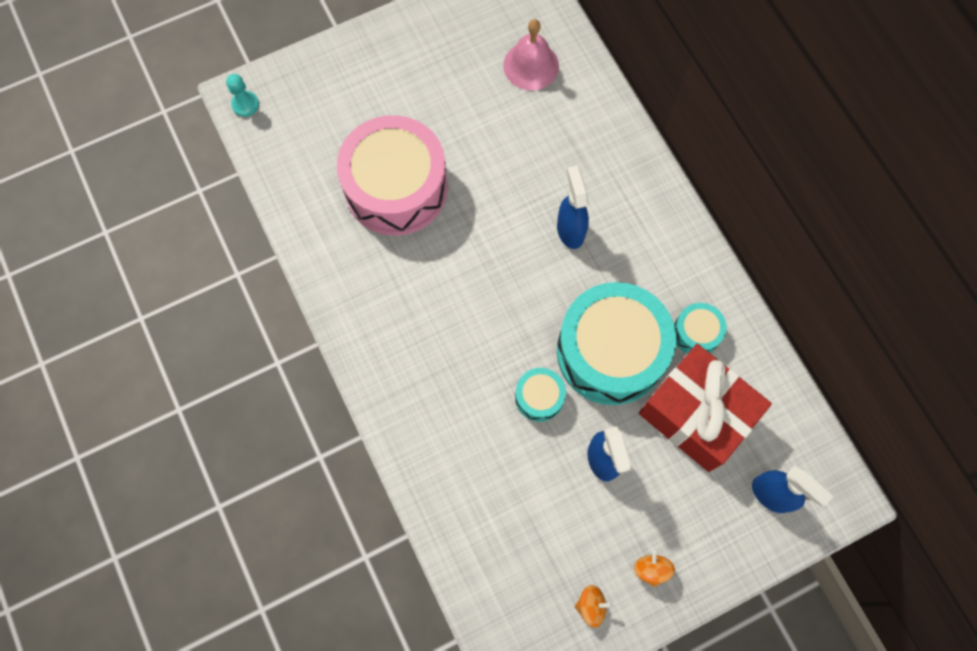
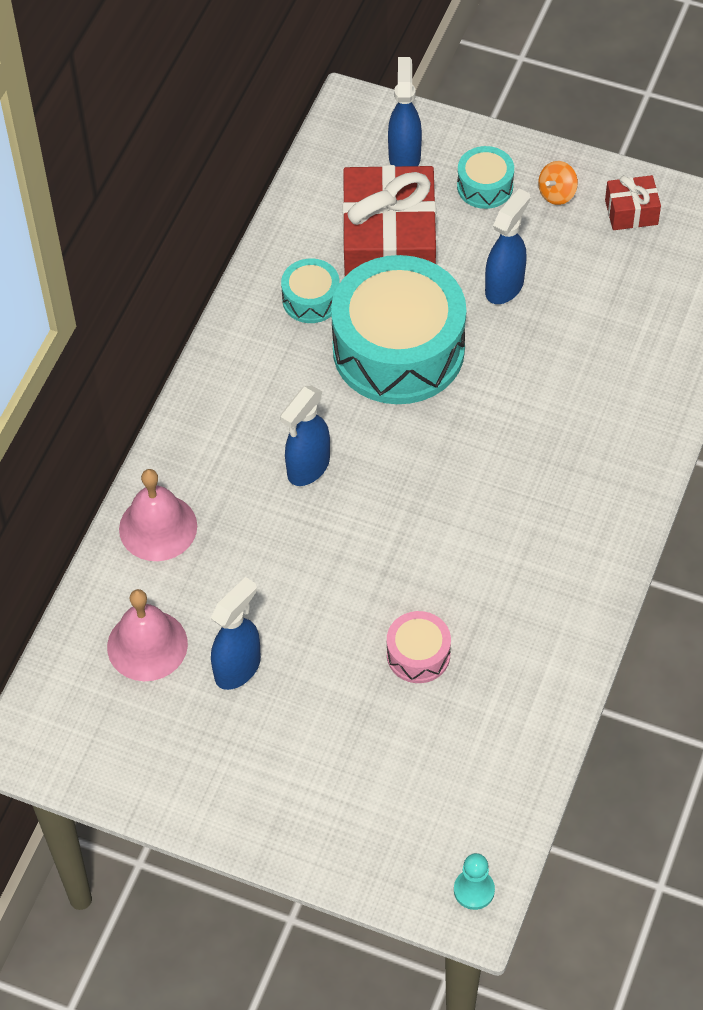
camera: 130 degrees left, 15 degrees down
pink drum [337,115,447,236] -> pink drum [387,611,451,683], size x0.44
turquoise drum [515,368,566,422] -> turquoise drum moved to [457,146,514,209]
orange spinning top [575,585,612,628] -> red gift [605,175,661,230]
none -> pink bell [119,469,197,561]
none -> blue spray bottle [211,577,261,690]

